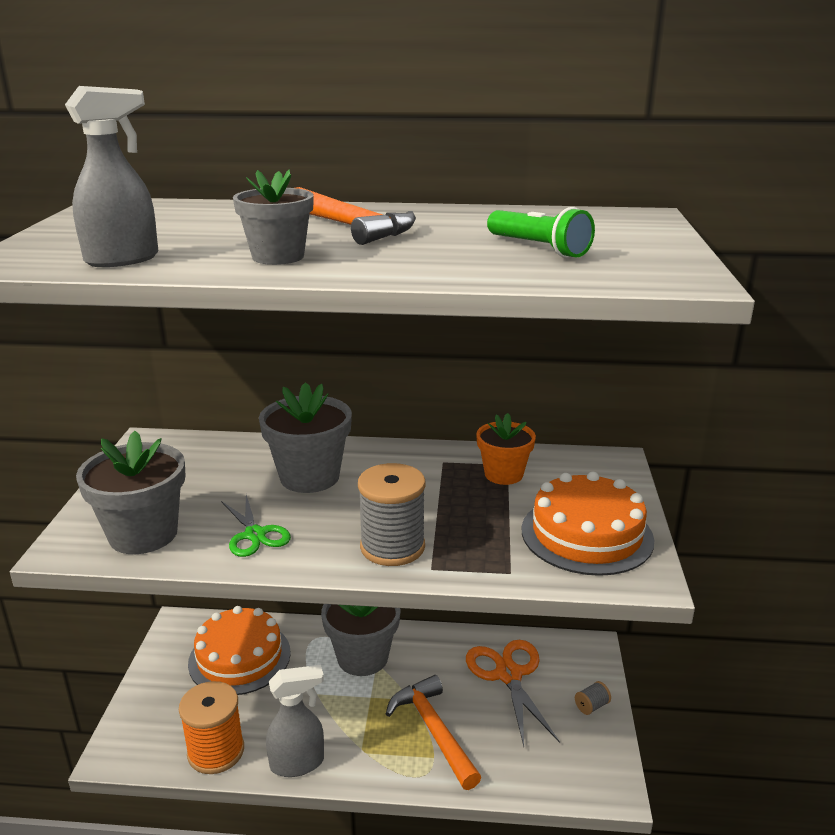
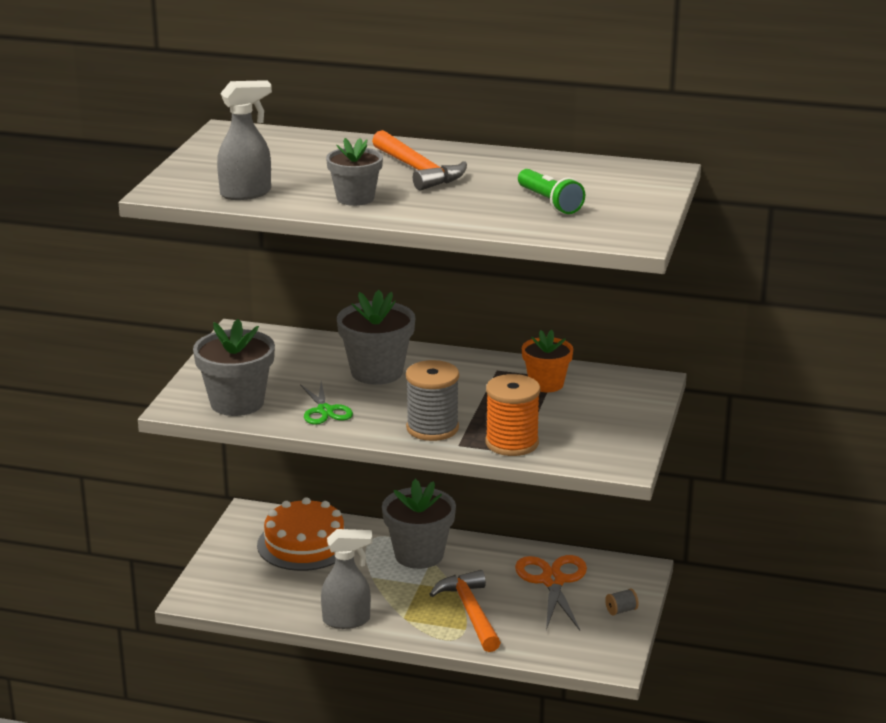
camera: 10 degrees right, 0 degrees up
orange spool [179,681,244,774] -> orange spool moved to [486,374,540,456]
orange cake [522,472,654,576] -> none

